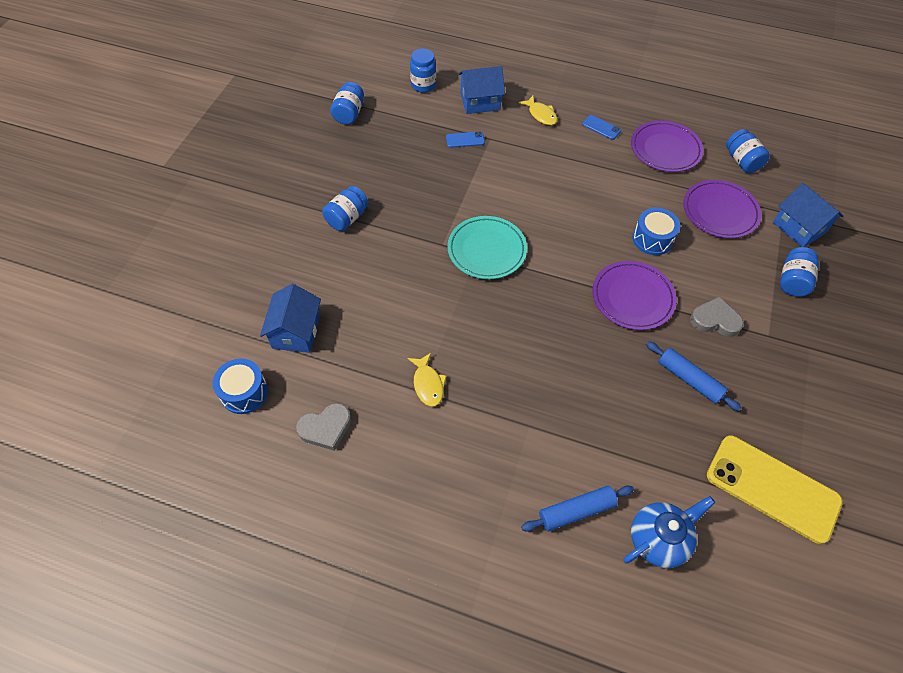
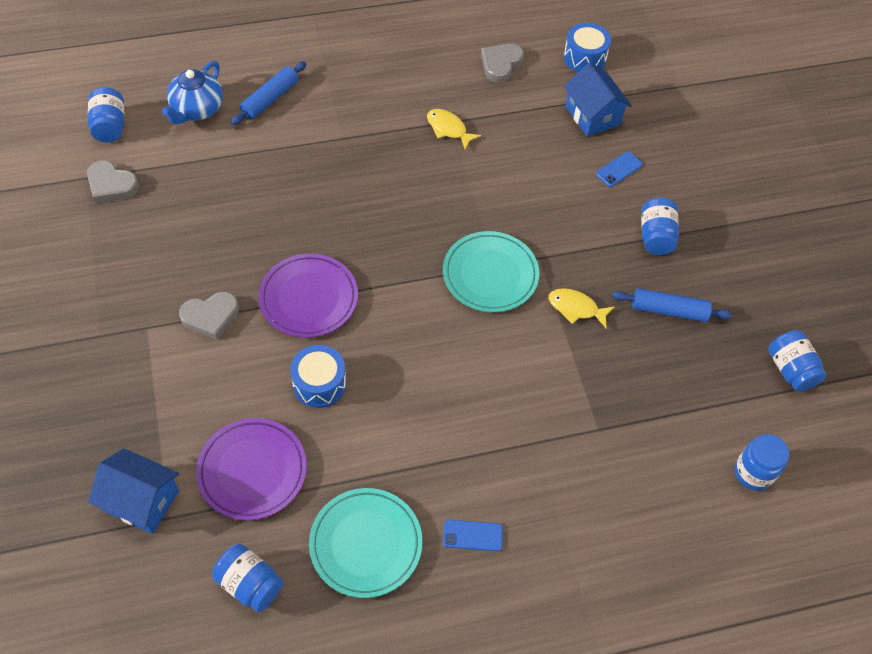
camera: 145 degrees right, 0 degrees up
blue phone [446,131,485,148] -> blue phone moved to [596,152,643,187]
blue house [458,66,505,114] -> none
yellow fish [518,96,558,125] -> yellow fish moved to [549,288,614,328]
purple plate [631,121,703,172] -> turquoise plate [309,488,422,598]
blue rolling pin [646,341,742,411] -> blue rolling pin moved to [612,288,732,322]
yellow phone [707,436,843,544] -> grey heart [87,160,139,203]
blue jar [780,247,819,297] -> blue jar moved to [88,87,124,142]

